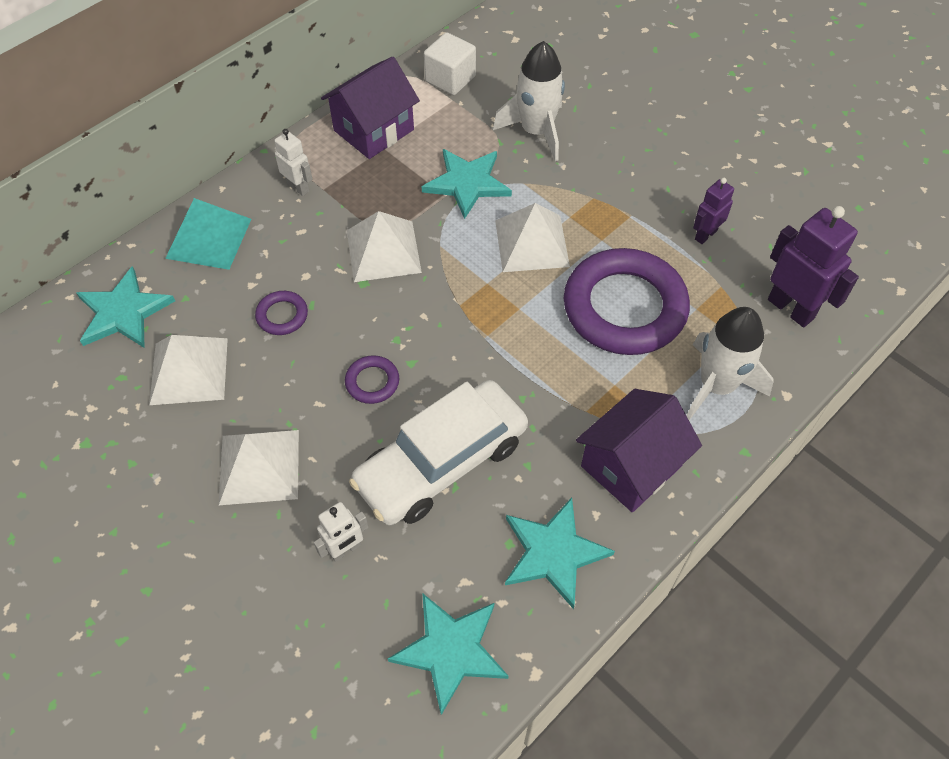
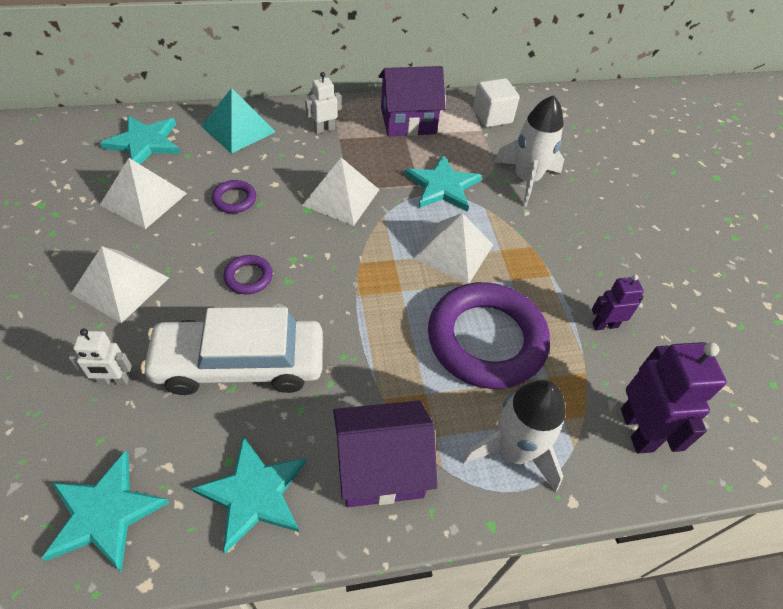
camera: 30 degrees right, 5 degrees down
white robot [274,129,312,196] -> white robot turned 105 degrees counterclockwise [305,72,341,134]

